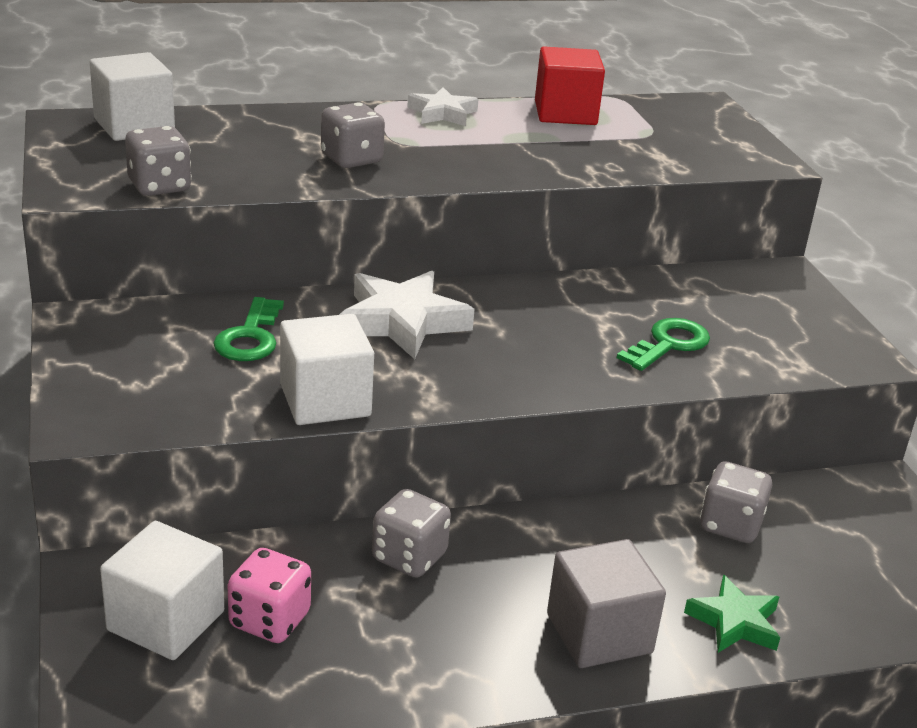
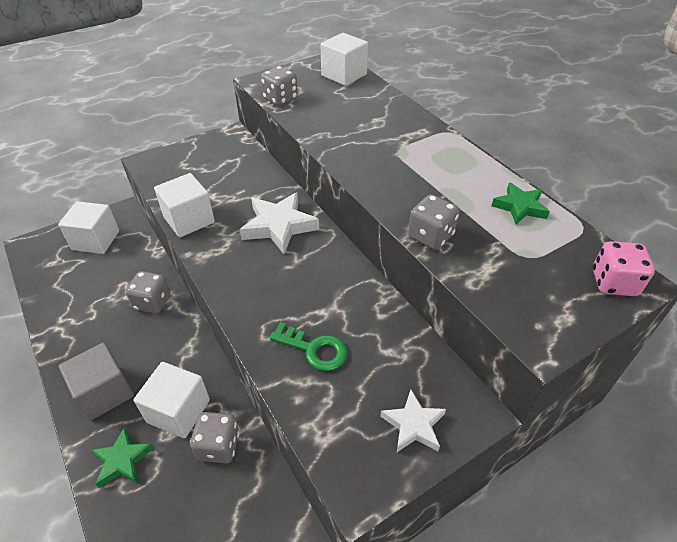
camera: 75 degrees right, 15 degrees up
green key [213,297,284,361] -> none
pink dice [228,548,311,643] -> pink dice moved to [593,241,655,296]
grey dice [321,102,385,168] -> grey dice moved to [408,194,459,250]
white star [407,87,478,126] -> white star moved to [380,390,446,452]
red cube [535,46,605,125] -> green star [492,182,550,224]
none -> white cube [134,362,210,438]

